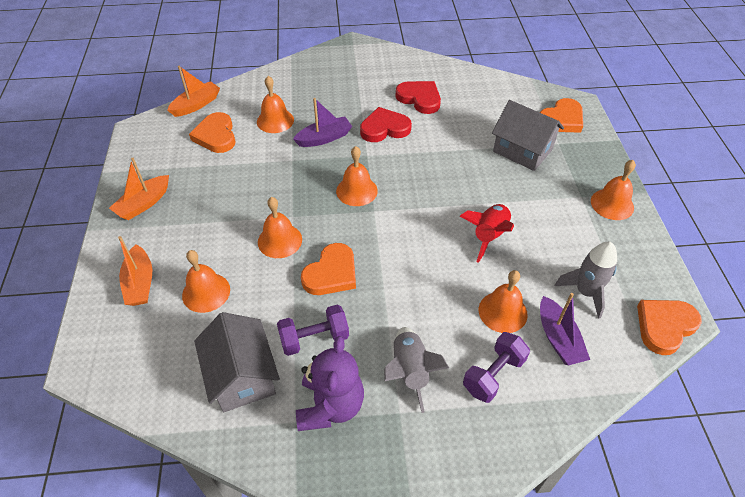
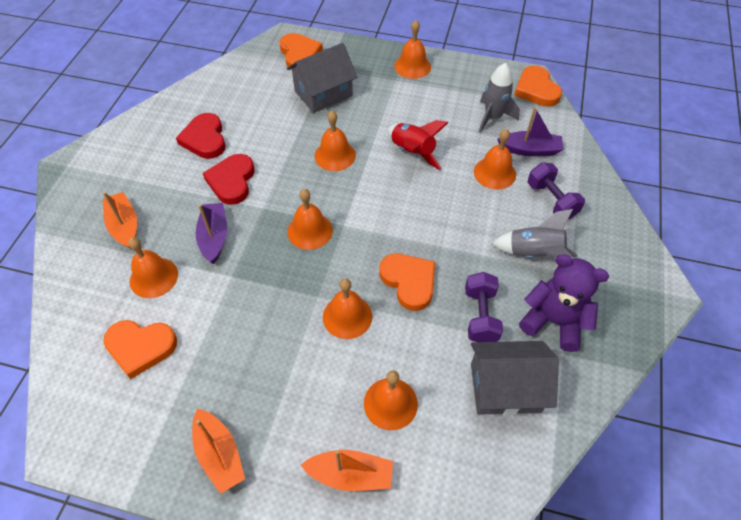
camera: 70 degrees left, 5 degrees up
orange boat [167,66,220,117] -> orange boat moved to [103,192,137,249]
red heart [396,81,441,114] -> red heart turned 75 degrees counterclockwise [176,113,226,159]
none -> orange bell [314,111,356,171]

